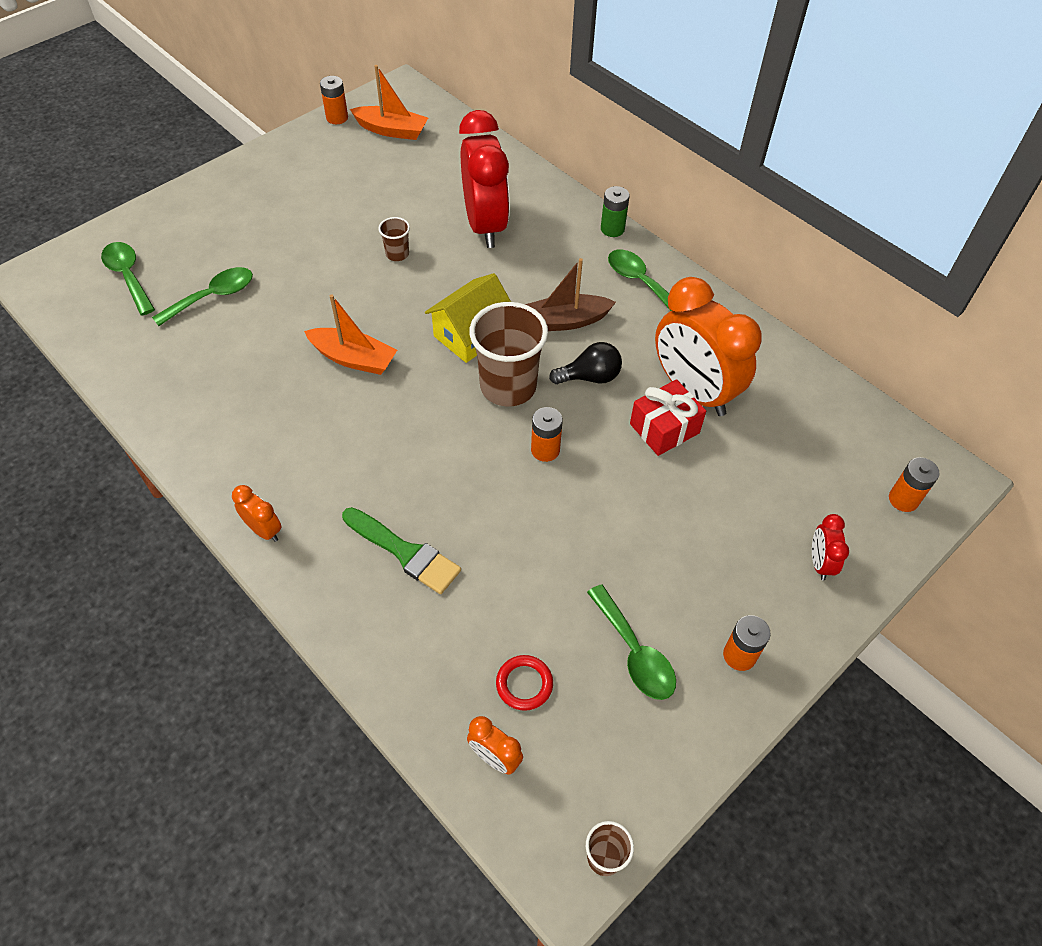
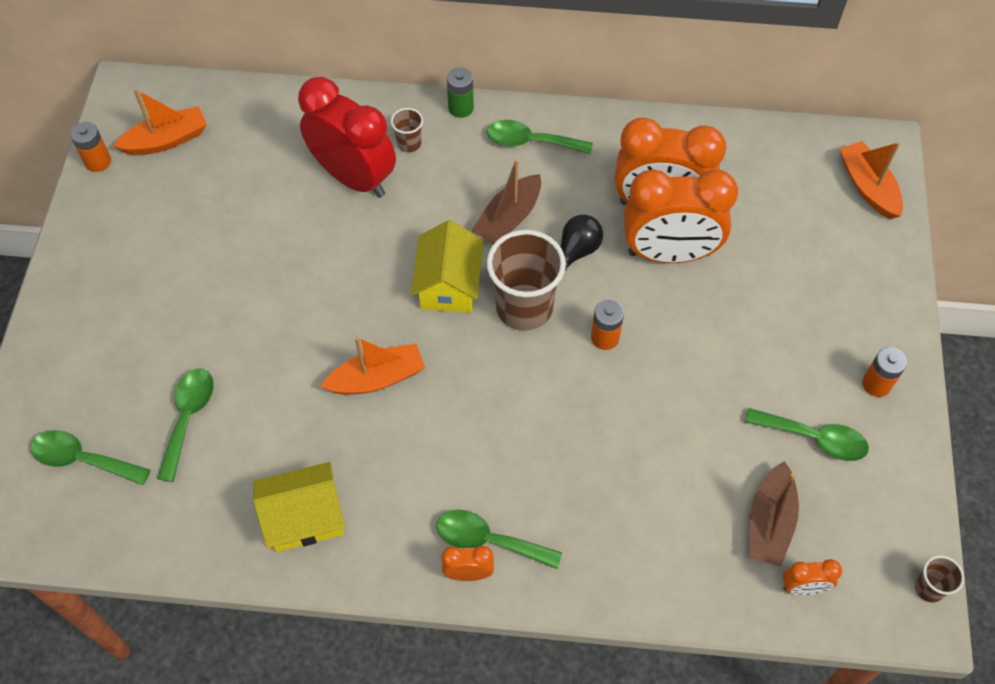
camera: 40 degrees left, 5 degrees up
green brush [342,507,461,594] -> none
brown cup [378,217,410,261] -> brown cup moved to [391,108,423,152]
red ring [496,655,553,711] -> brown boat [750,461,799,566]
red gift [630,379,706,456] -> orange clock [624,169,738,263]
red clock [812,514,849,581] -> none
orange battery [889,457,940,512] -> orange boat [840,141,903,219]
none -> yellow house [253,462,345,552]
none -> green spoon [436,510,562,569]

